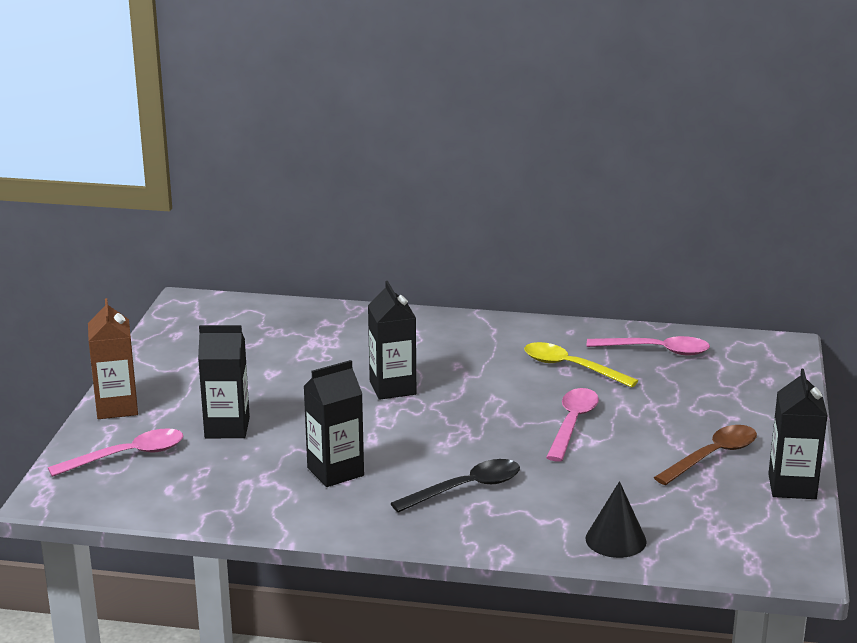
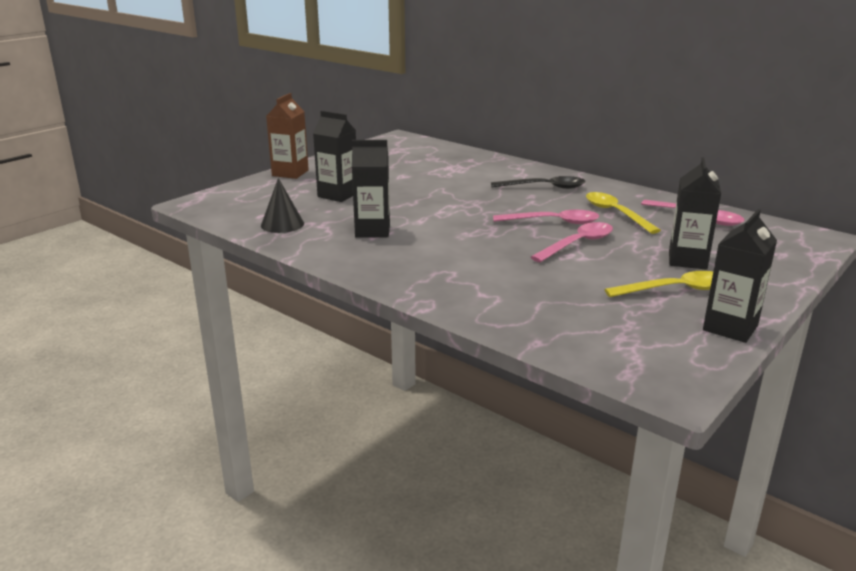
camera: 30 degrees right, 0 degrees up
pink spoon [48,428,183,477] -> pink spoon moved to [493,210,599,224]
black carton [368,281,416,400] -> black carton moved to [669,157,721,270]
black spoon [390,459,520,513] -> black spoon moved to [491,176,585,189]
black cone [585,481,647,558] -> black cone moved to [261,178,304,233]
brown spoon [654,425,757,485] -> yellow spoon [604,271,713,297]

